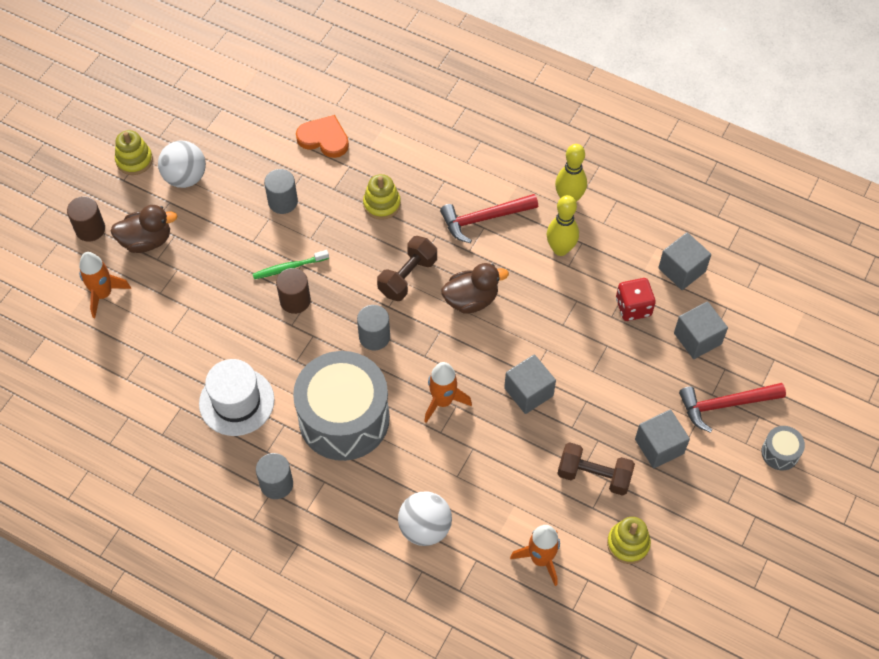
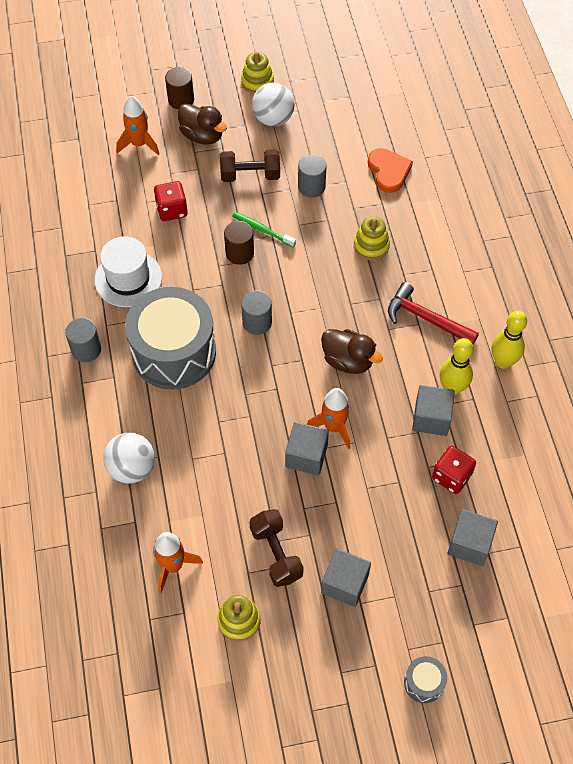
camera: 50 degrees right, 0 degrees up
brown dumbbell [377,236,437,301] -> brown dumbbell moved to [220,149,280,182]
orange rocket [424,362,472,423] -> orange rocket moved to [307,388,351,449]
grey cube [658,232,711,290] -> grey cube moved to [412,385,455,436]
red hammer [679,383,786,433] -> none
none -> red dice [154,181,188,221]

